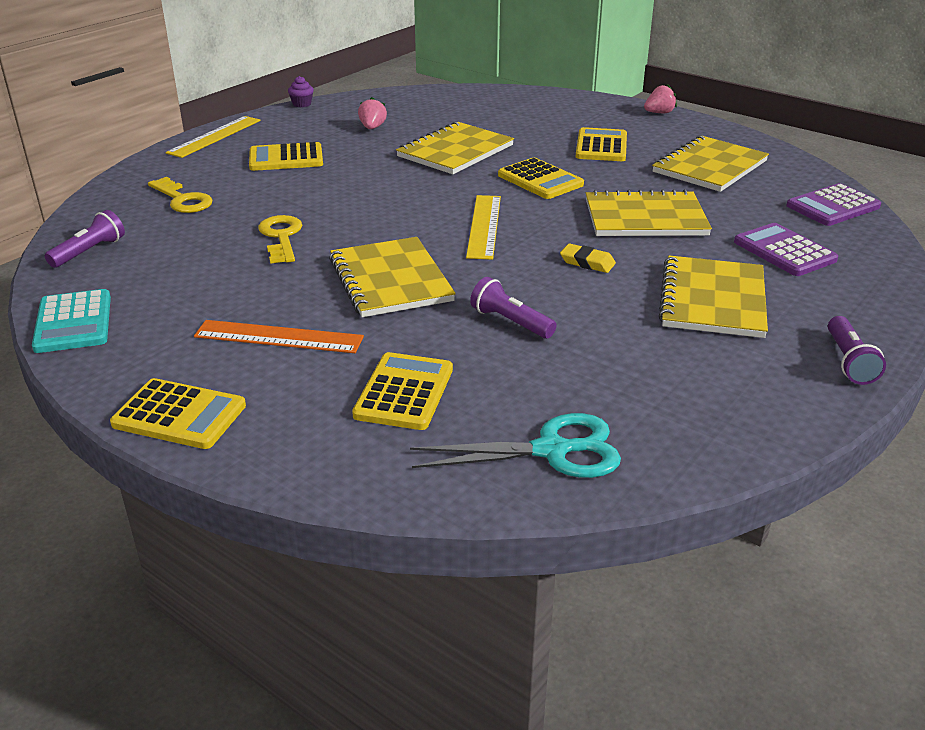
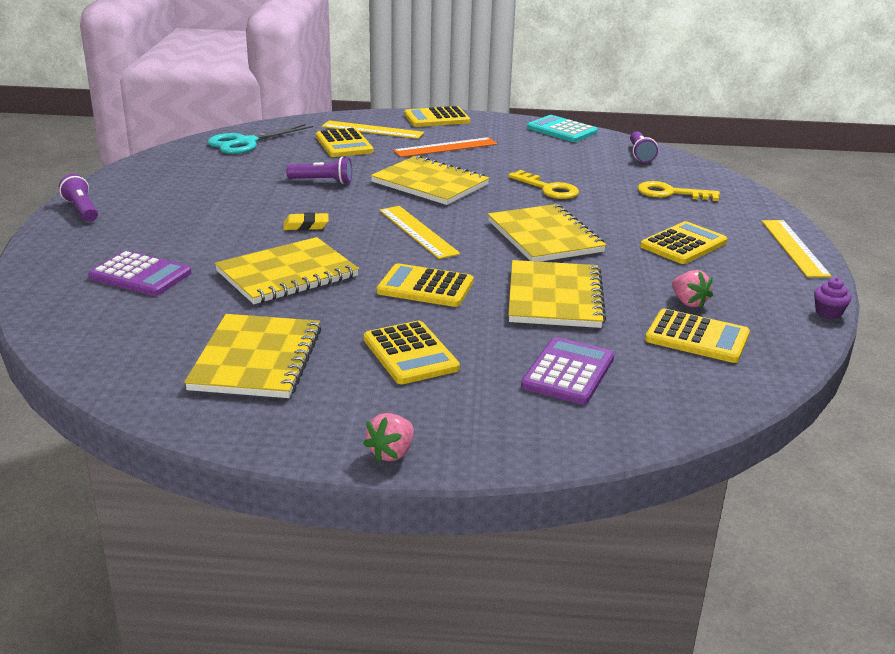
camera: 145 degrees right, 5 degrees down
yellow notebook [659,256,768,338] -> yellow notebook moved to [488,204,606,262]
purple calculator [786,183,881,226] -> purple calculator moved to [521,337,614,404]
none -> yellow ruler [322,120,424,139]
none -> yellow calculator [645,309,750,363]

